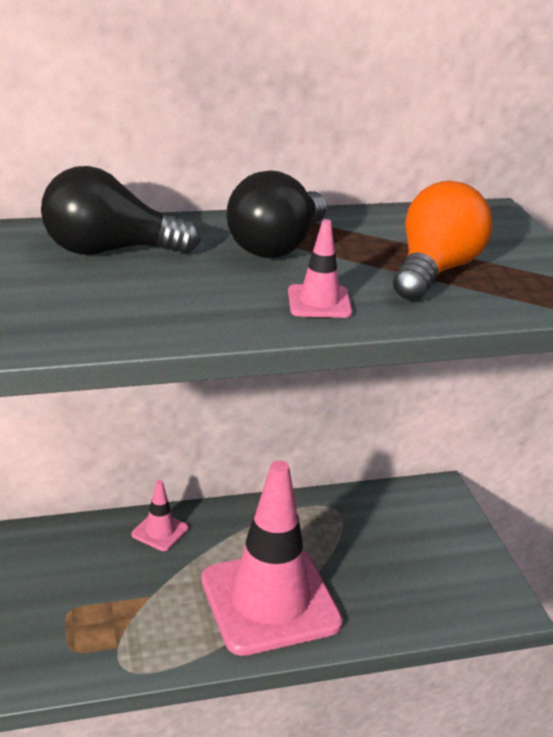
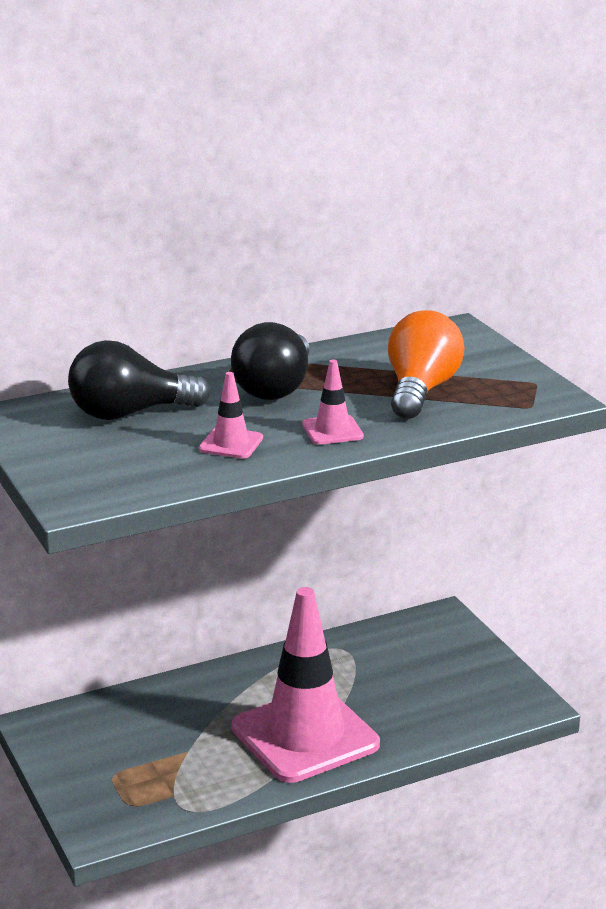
camera: 10 degrees left, 5 degrees down
pink traffic cone [131,480,188,551] -> pink traffic cone moved to [199,372,263,459]

